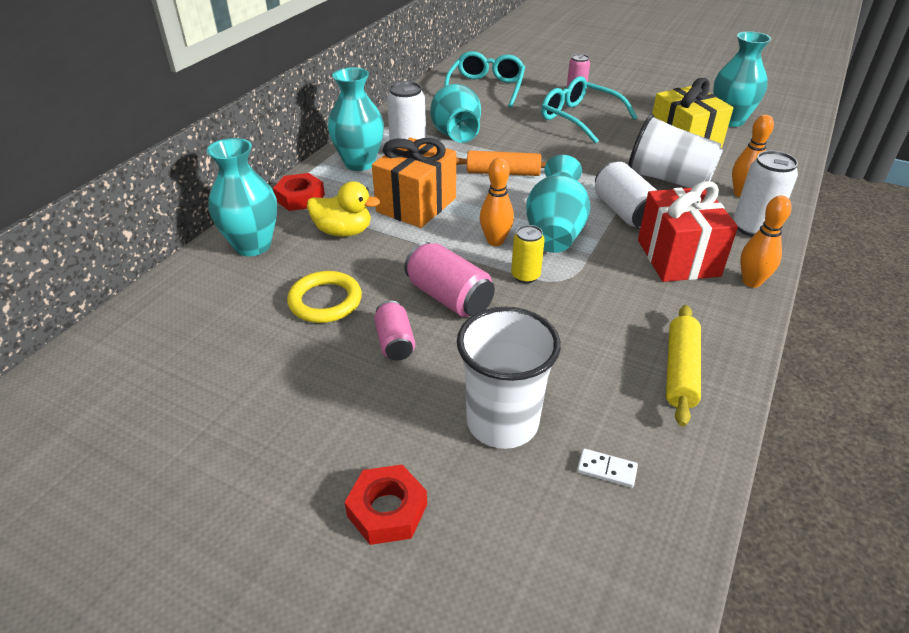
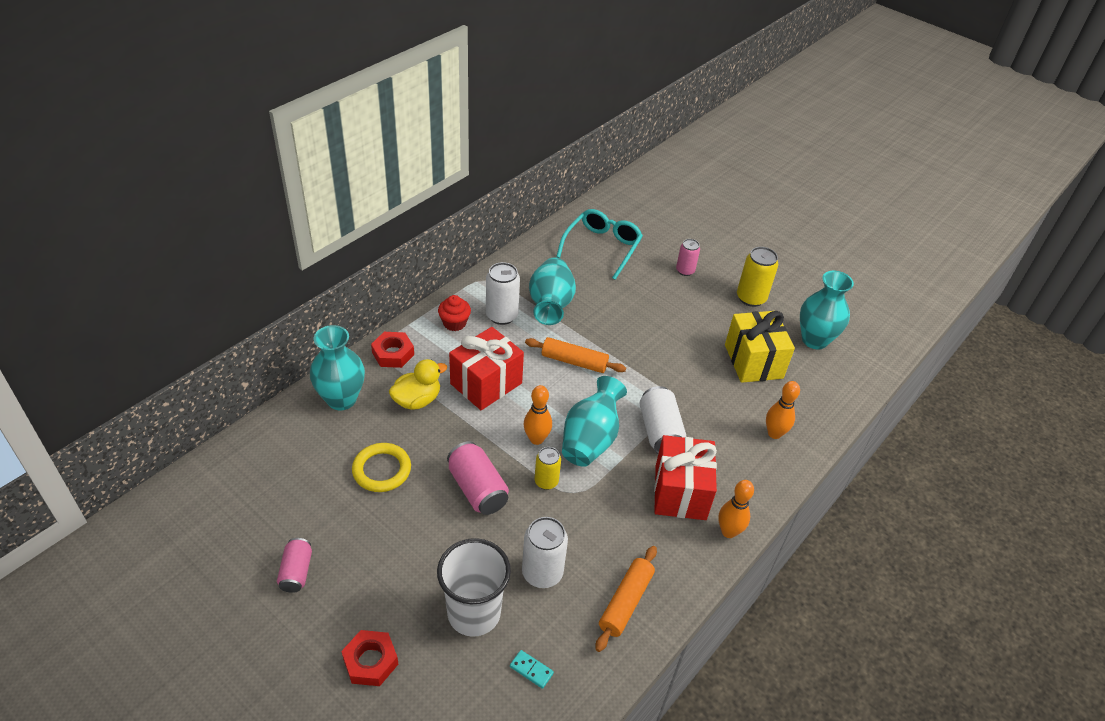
camera: 10 degrees right, 5 degrees up
yellow duck [307,181,380,237] -> yellow duck turned 60 degrees counterclockwise [389,359,447,410]
turquoise vase [328,67,384,171] -> red cupcake [438,295,471,331]
orange gift [372,138,456,228] -> red gift [449,327,524,410]
pink can [374,301,415,361] -> pink can moved to [277,538,312,593]
turquoise glasses [541,76,637,144] -> none
white domino [577,448,638,488] -> turquoise domino [510,650,554,689]
white cup [628,114,723,188] -> none
yellow rolling pin [666,305,701,426] -> orange rolling pin [595,546,657,652]
white can [734,151,798,237] -> white can moved to [522,517,568,588]
none -> yellow can [737,247,778,307]

